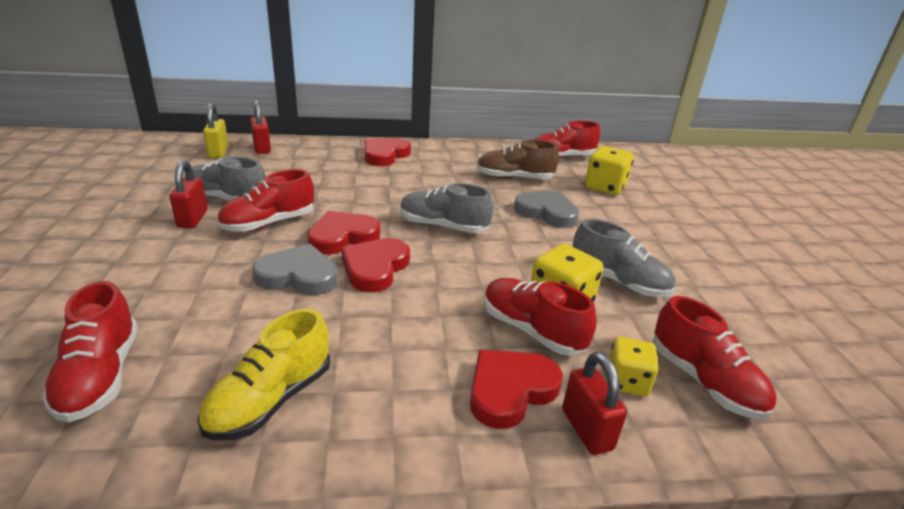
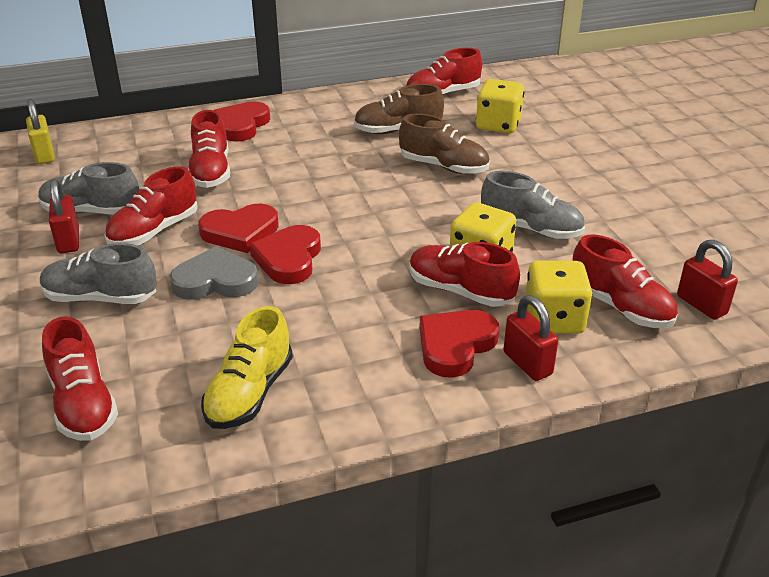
camera: 10 degrees left, 5 degrees up
red padlock [250,101,271,154] -> red padlock moved to [677,240,738,320]
red heart [307,211,380,255] -> red heart turned 150 degrees counterclockwise [198,204,279,253]
grey shoe [400,183,493,233] -> grey shoe moved to [40,243,157,304]
grey heart [514,191,580,228] -> brown shoe [399,113,490,174]
yellow dice [609,337,659,397] -> yellow dice [525,261,592,334], size x1.50
none -> red shoe [188,110,230,188]

